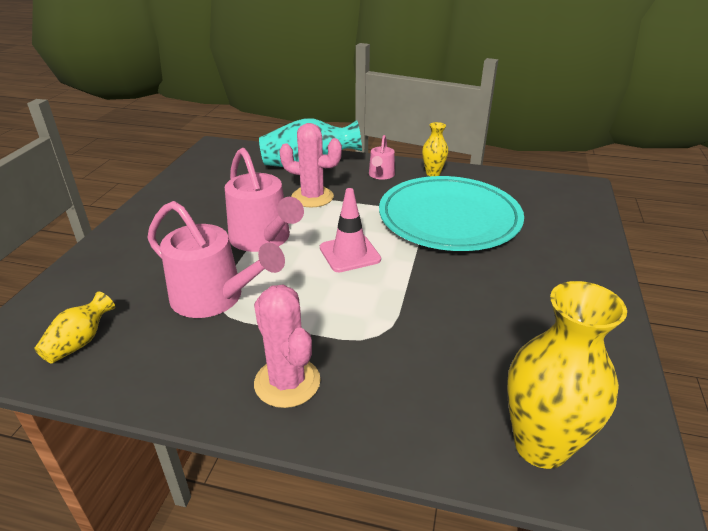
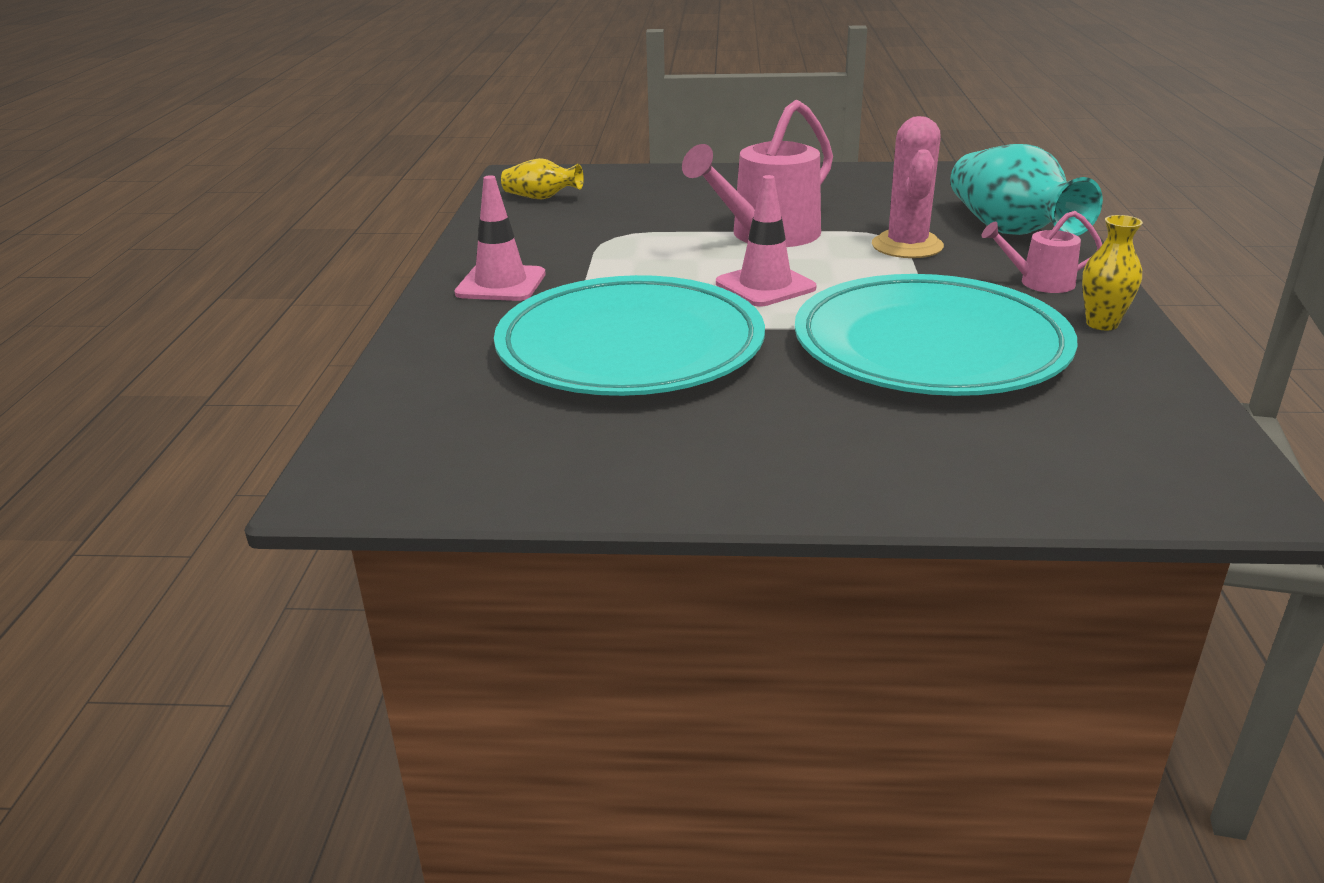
camera: 80 degrees right, 5 degrees down
pink watering can [147,201,285,318] -> none
pink cactus [254,284,321,408] -> pink traffic cone [455,175,546,301]
yellow vase [507,281,627,469] -> none
none -> turquoise plate [494,275,765,396]

